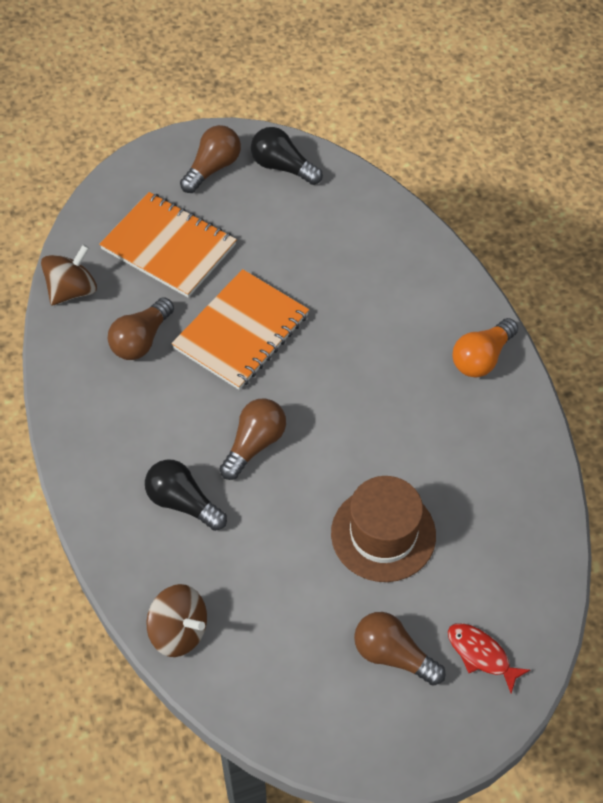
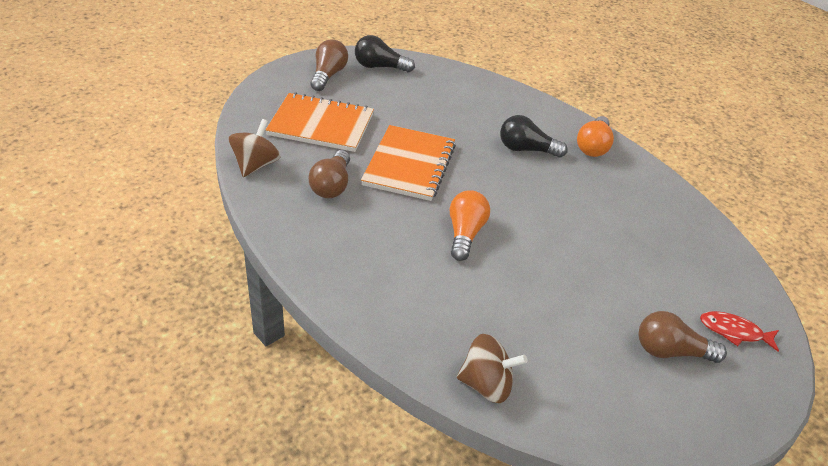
camera: 25 degrees left, 15 degrees down
black light bulb [145,460,227,531] -> black light bulb moved to [500,115,567,158]
brown light bulb [220,398,286,480] -> orange light bulb [450,190,490,261]
brown hat [331,476,436,582] -> none

